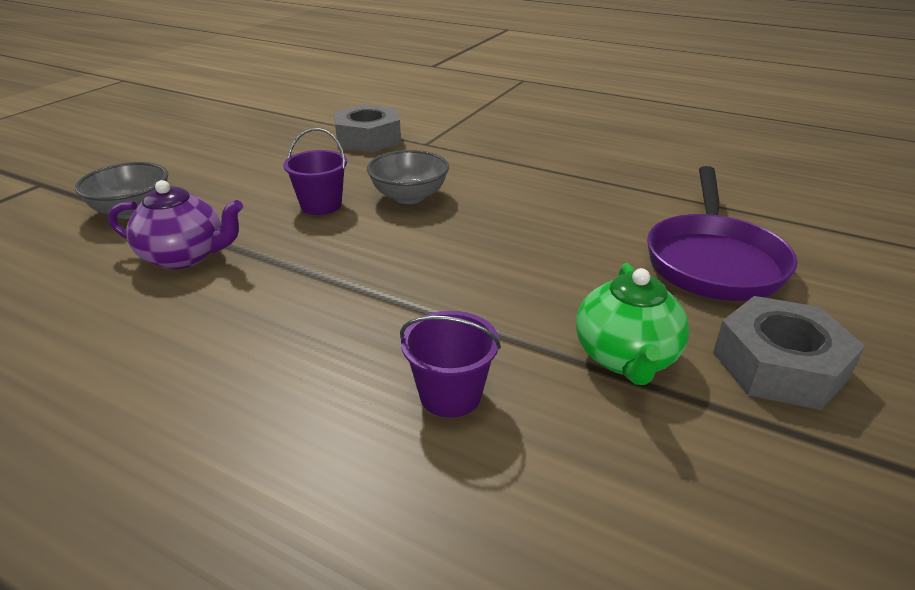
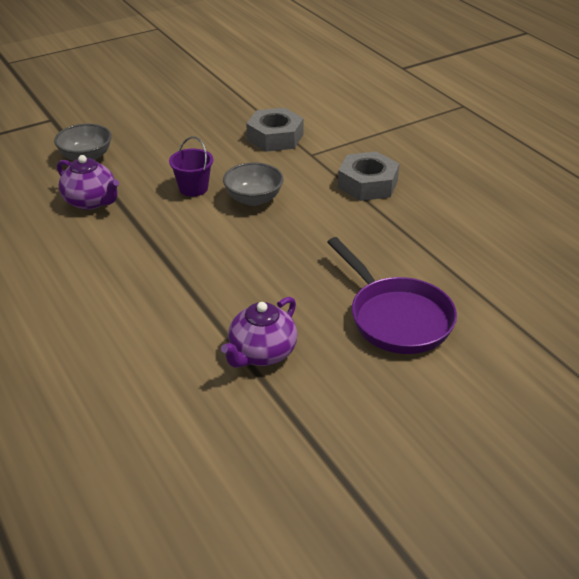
camera: 30 degrees right, 5 degrees up
purple bucket [400,311,501,418] -> none
green teapot [576,263,690,385] -> purple teapot [221,297,297,368]
purple pan [647,166,798,301] -> purple pan turned 75 degrees counterclockwise [327,237,457,354]
grey nut [713,296,865,410] -> grey nut moved to [338,151,399,201]

